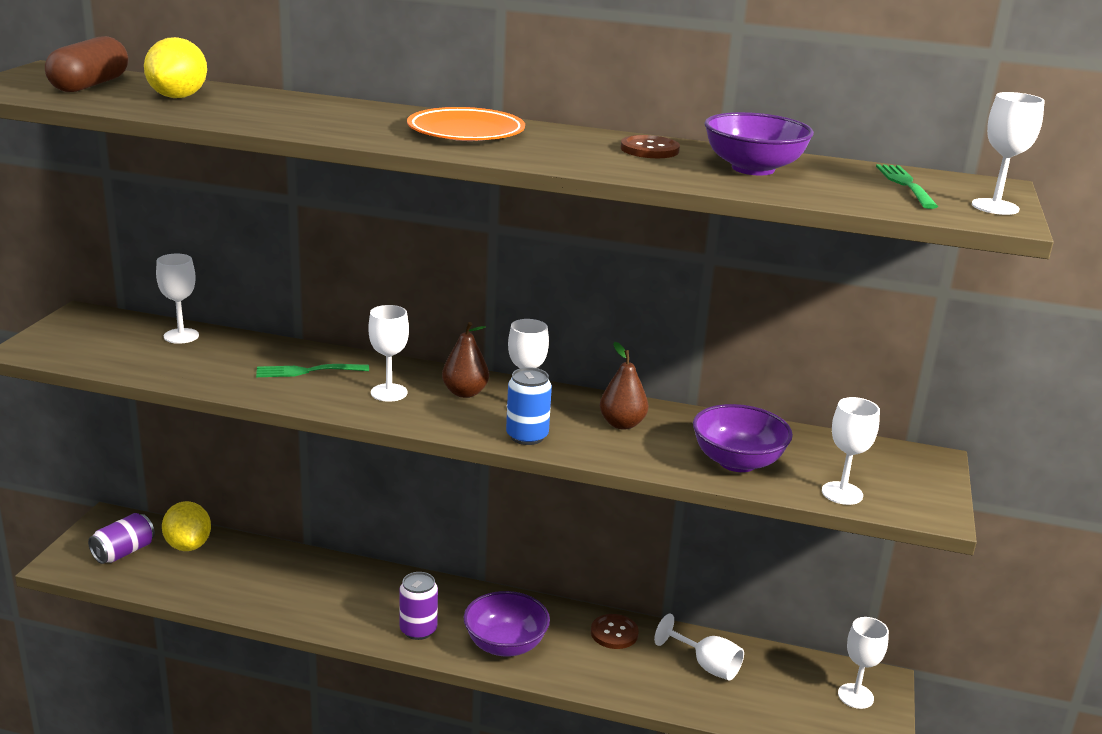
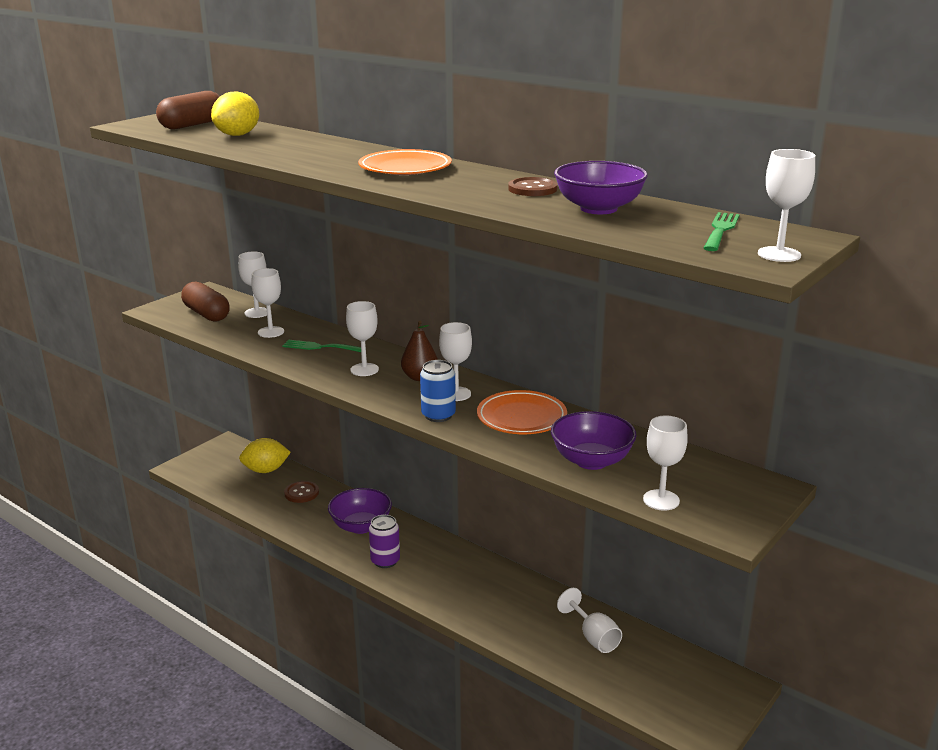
camera: 25 degrees right, 0 degrees up
purple can [88,513,155,564] -> none
yellow lemon [162,501,211,551] -> yellow lemon turned 75 degrees clockwise [239,438,291,473]
purple bowl [464,591,550,657] -> purple bowl moved to [328,488,392,534]
brown button [591,614,639,649] -> brown button moved to [284,481,319,503]
brown pear [600,342,648,430] -> orange plate [477,390,567,434]
white goblet [838,617,889,709] -> white goblet moved to [251,268,284,338]
none -> brown capsule [181,282,230,322]

